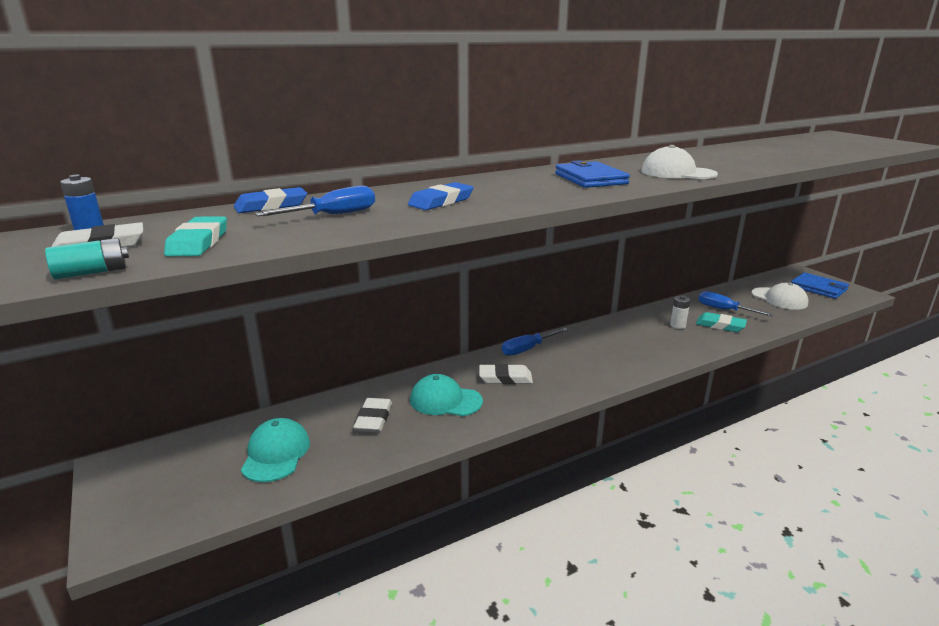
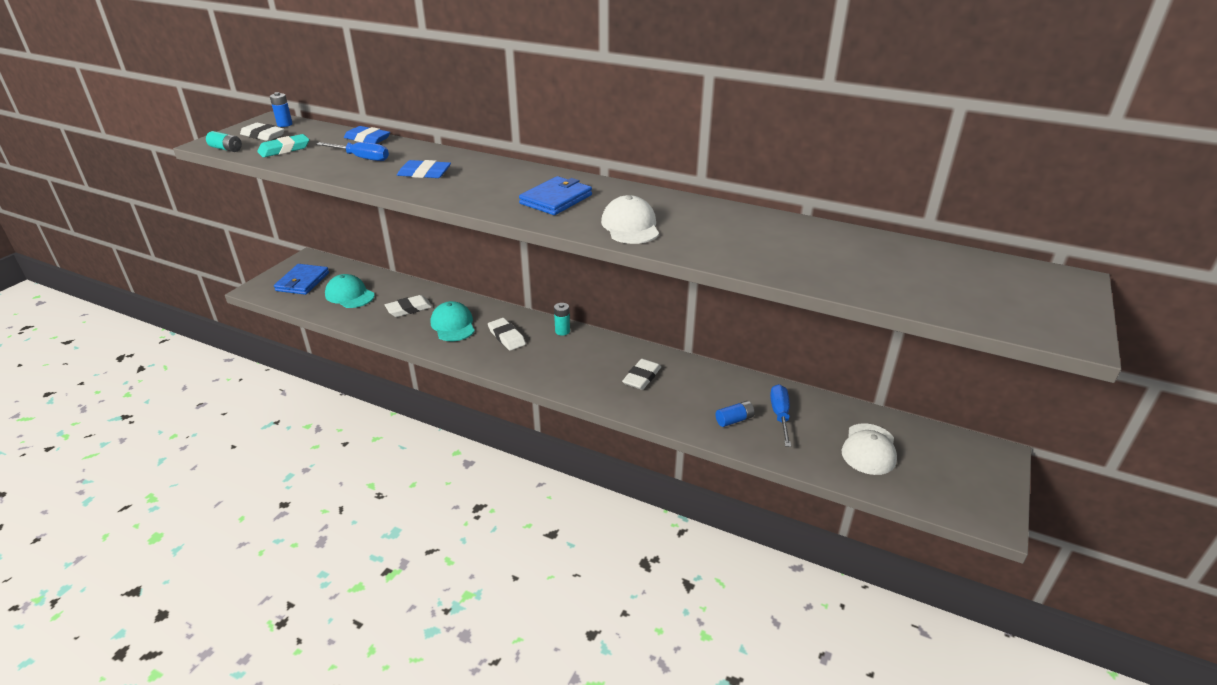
camera: 55 degrees right, 10 degrees up
turquoise cap [241,418,310,482] -> turquoise cap turned 105 degrees counterclockwise [325,274,375,308]
blue screwdriver [502,328,568,356] -> turquoise battery [554,303,570,336]
white battery [670,295,690,329] -> none
turquoise eraser [696,312,747,332] -> blue battery [716,401,755,427]
blue wallet [791,273,849,299] -> blue wallet moved to [274,264,329,295]
none -> white eraser [622,359,661,390]

